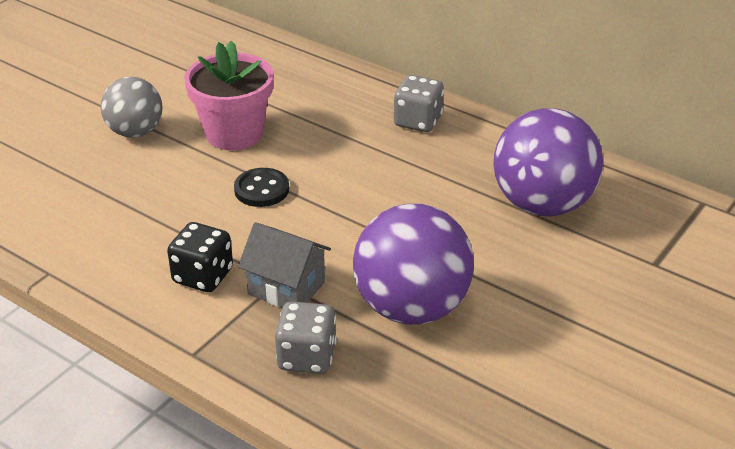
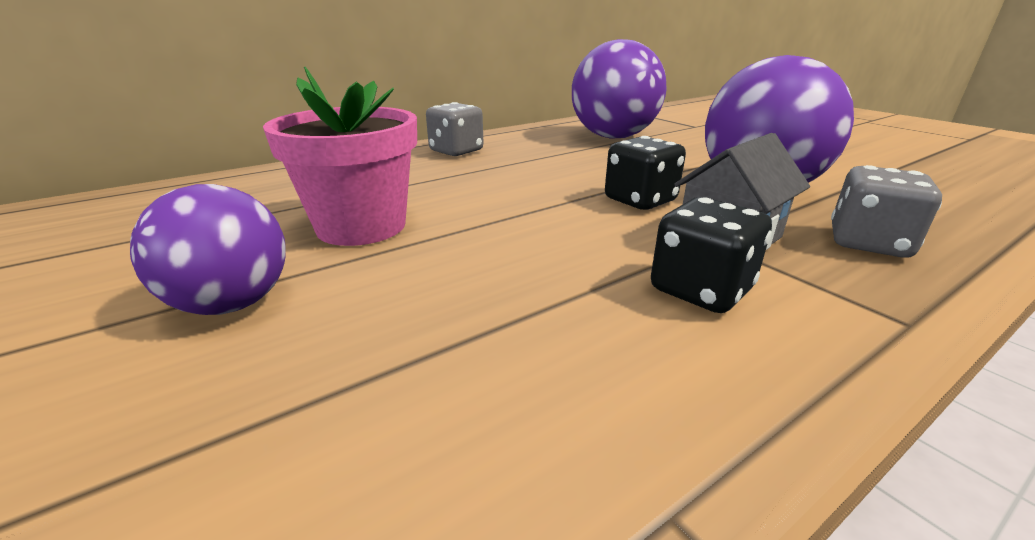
camera: 70 degrees left, 10 degrees down
grey ball [101,77,163,138] -> purple ball [130,184,286,315]
black button [234,168,289,207] -> none
none -> black dice [605,136,686,210]

